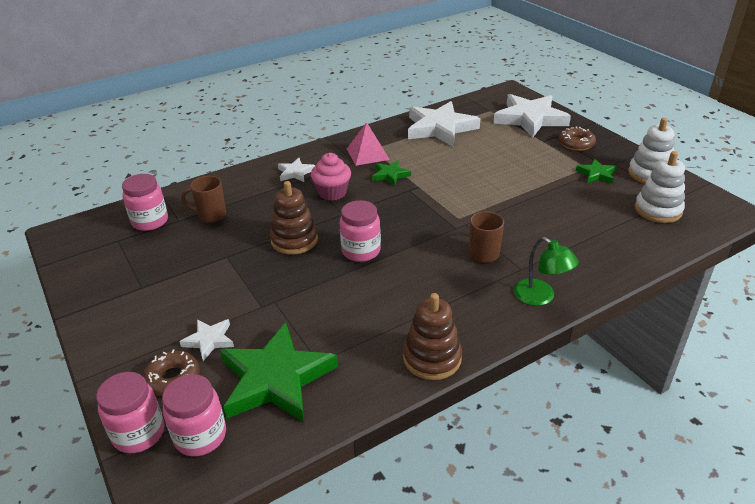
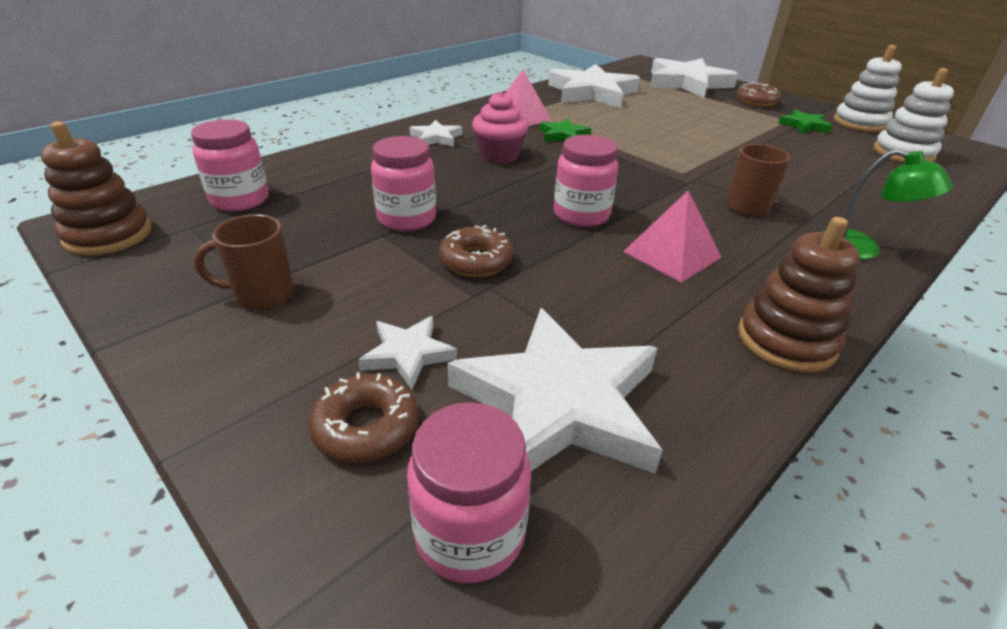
camera: 15 degrees left, 0 degrees up
pink jar [96,372,164,453] -> pink jar moved to [371,136,436,231]
brown mug [181,176,226,223] -> brown mug moved to [194,214,294,310]
green star [220,322,338,422] -> white star [447,308,663,474]
brown stacking toy [270,181,318,255] -> brown stacking toy moved to [41,121,151,256]
none -> brown donut [439,225,514,277]
none -> pink pyramid [623,190,722,283]

